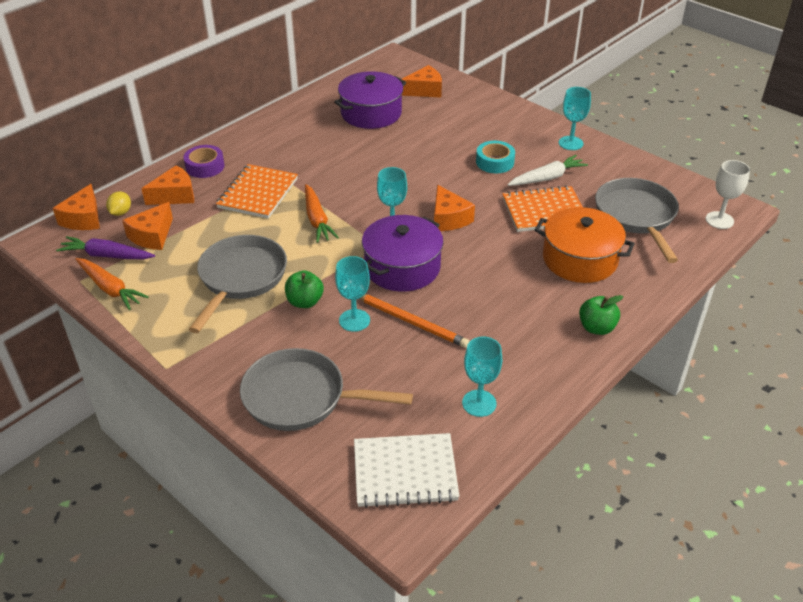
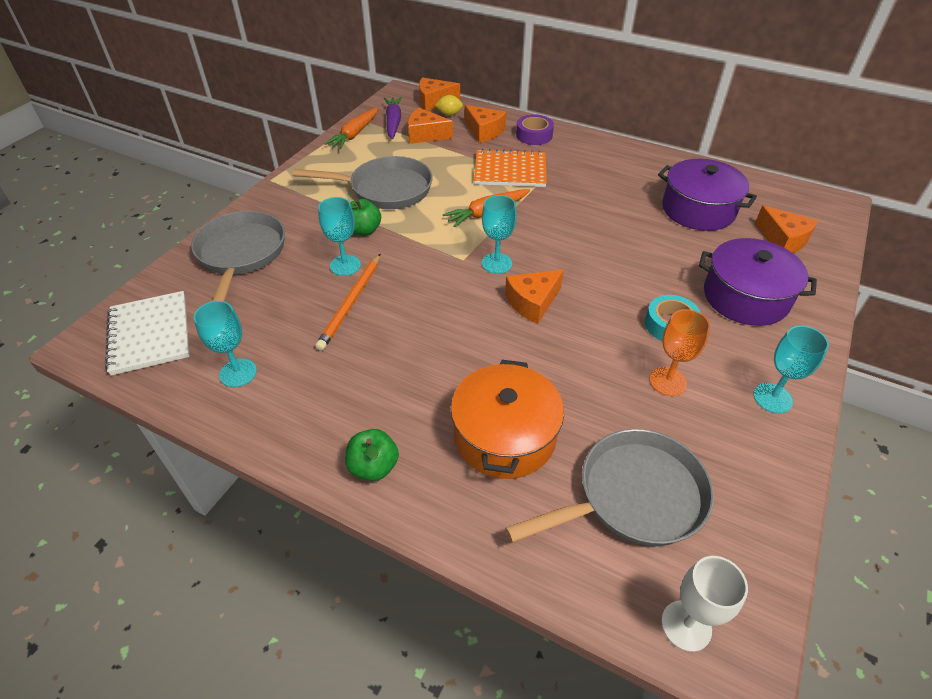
camera: 75 degrees right, 5 degrees up
purple pot [362,215,443,292] -> purple pot moved to [699,238,817,326]
orange notebook [502,185,583,232] -> none
white carrot [508,155,588,186] -> orange goblet [650,309,710,396]

